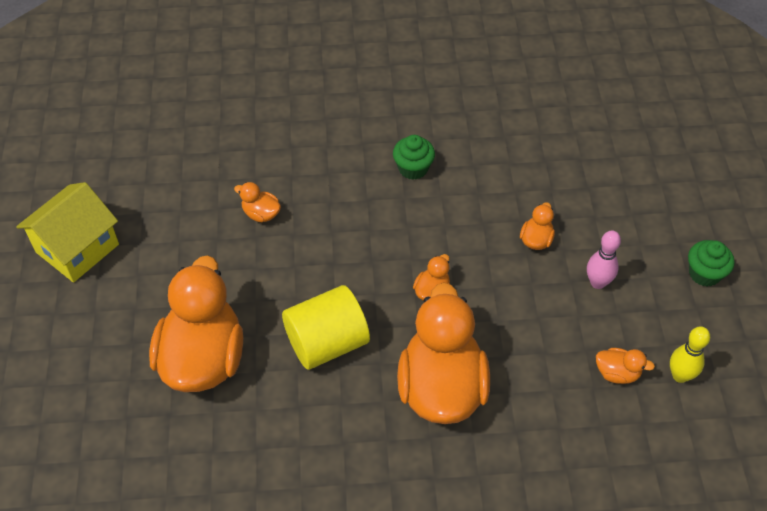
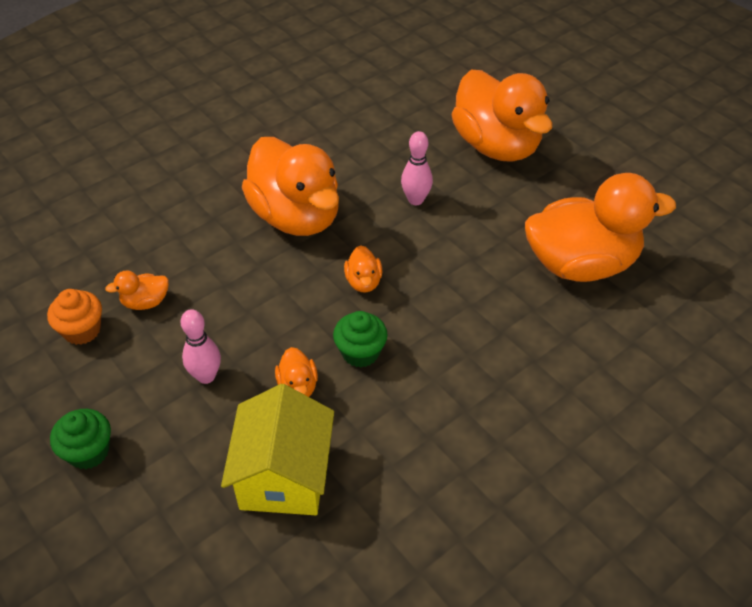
camera: 145 degrees right, 5 degrees down
yellow house [16,182,119,283] -> yellow house moved to [221,384,334,515]
orange duck [234,182,281,222] -> orange duck [525,173,676,282], size x2.46
yellow cylinder [282,285,370,370] -> pink bowling pin [401,131,433,205]
green cupcake [393,135,435,180] -> green cupcake moved to [333,311,388,367]
yellow bowling pin [670,326,710,383] -> orange cupcake [47,289,102,345]

